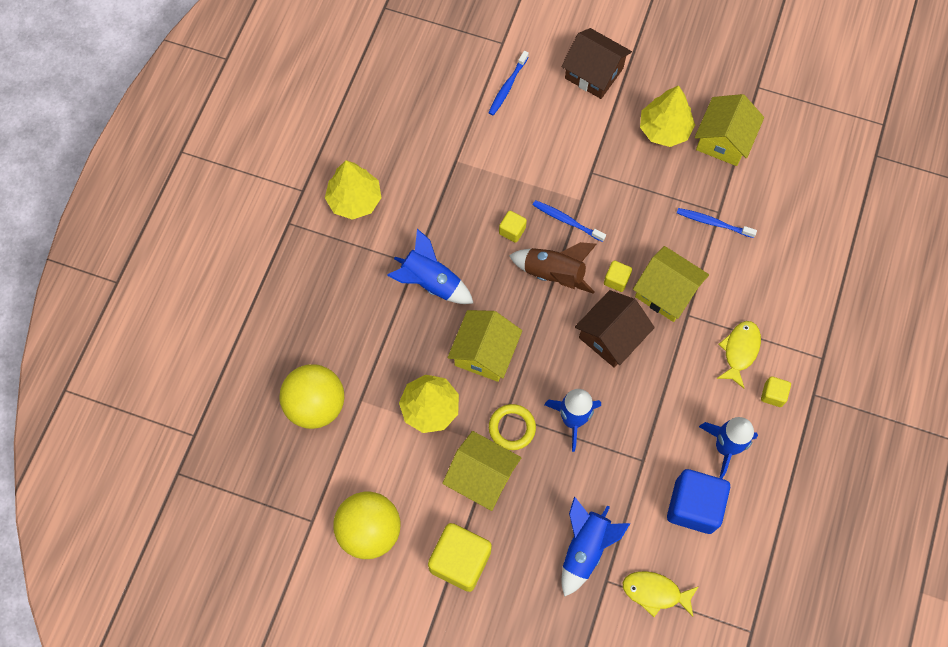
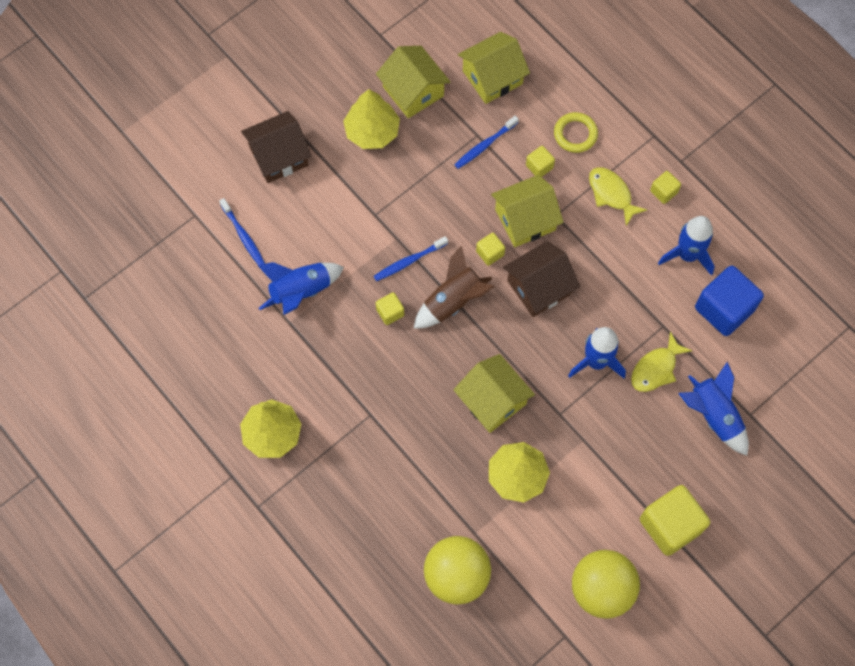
camera: 60 degrees left, 0 degrees up
blue rocket [387,229,473,304] -> blue rocket moved to [257,262,344,315]
yellow house [442,431,521,511] -> yellow house moved to [458,32,530,104]
yellow ring [489,404,536,450] -> yellow ring moved to [554,112,598,153]
brown house [575,290,655,367] -> brown house turned 75 degrees clockwise [503,241,580,317]
yellow fish [623,571,699,617] -> yellow fish moved to [631,331,693,392]
none -> yellow cube [526,146,555,177]

